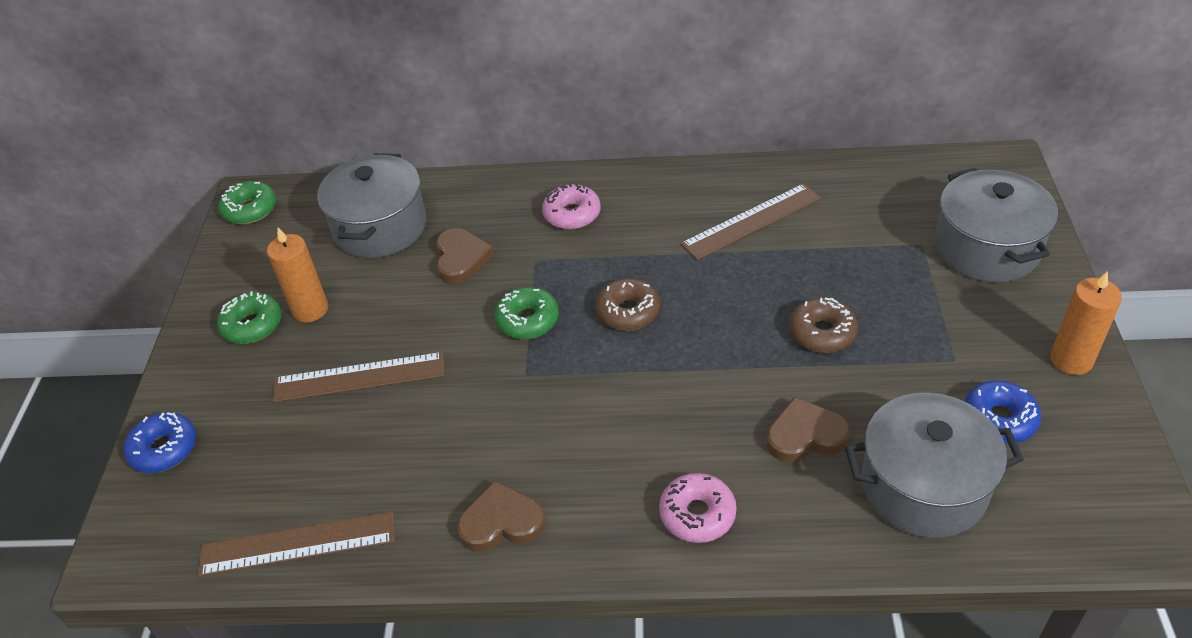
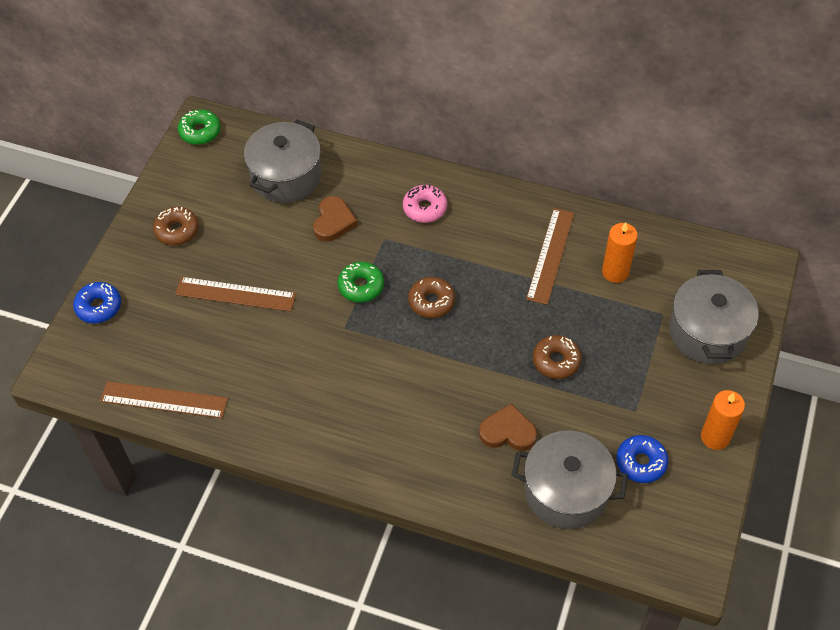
camera: 15 degrees right, 10 degrees up
green donut [217,291,281,344] -> brown donut [153,207,199,245]
orange candle [267,227,328,322] -> orange candle moved to [602,222,638,283]
brown heart [457,481,545,552] -> none
pink donut [659,473,737,543] -> none
brown ruler [681,184,821,260] -> brown ruler turned 60 degrees counterclockwise [526,208,574,305]

